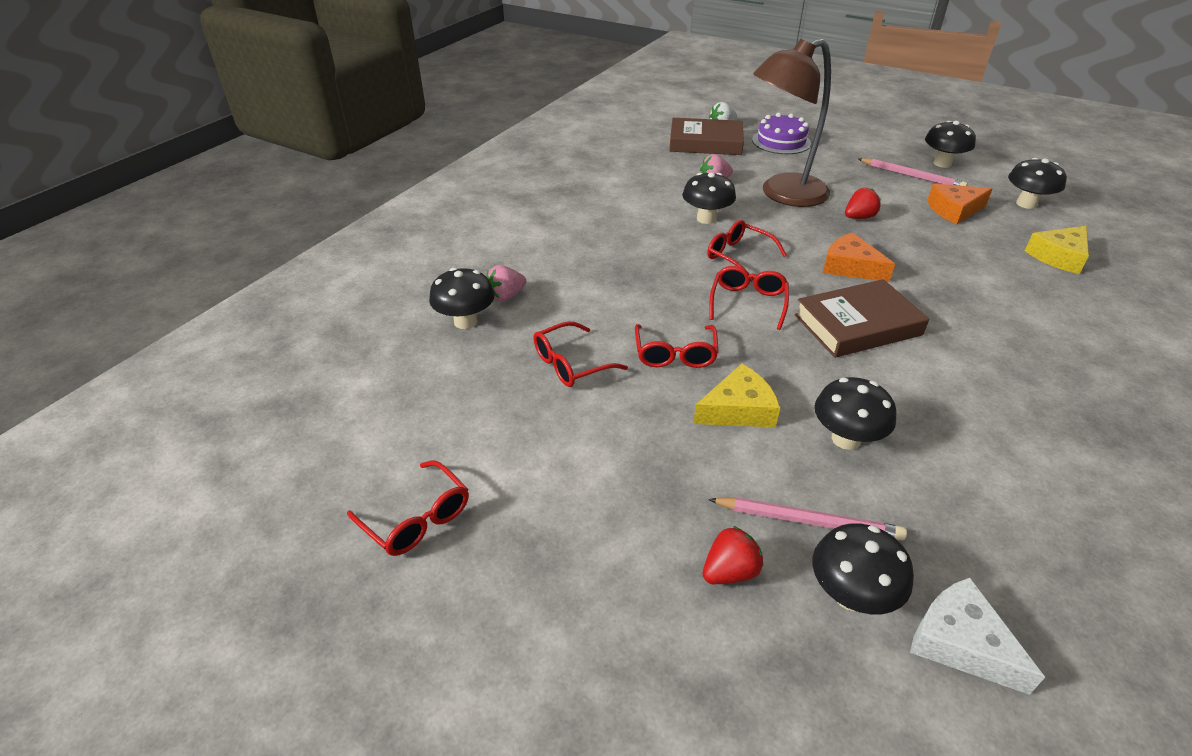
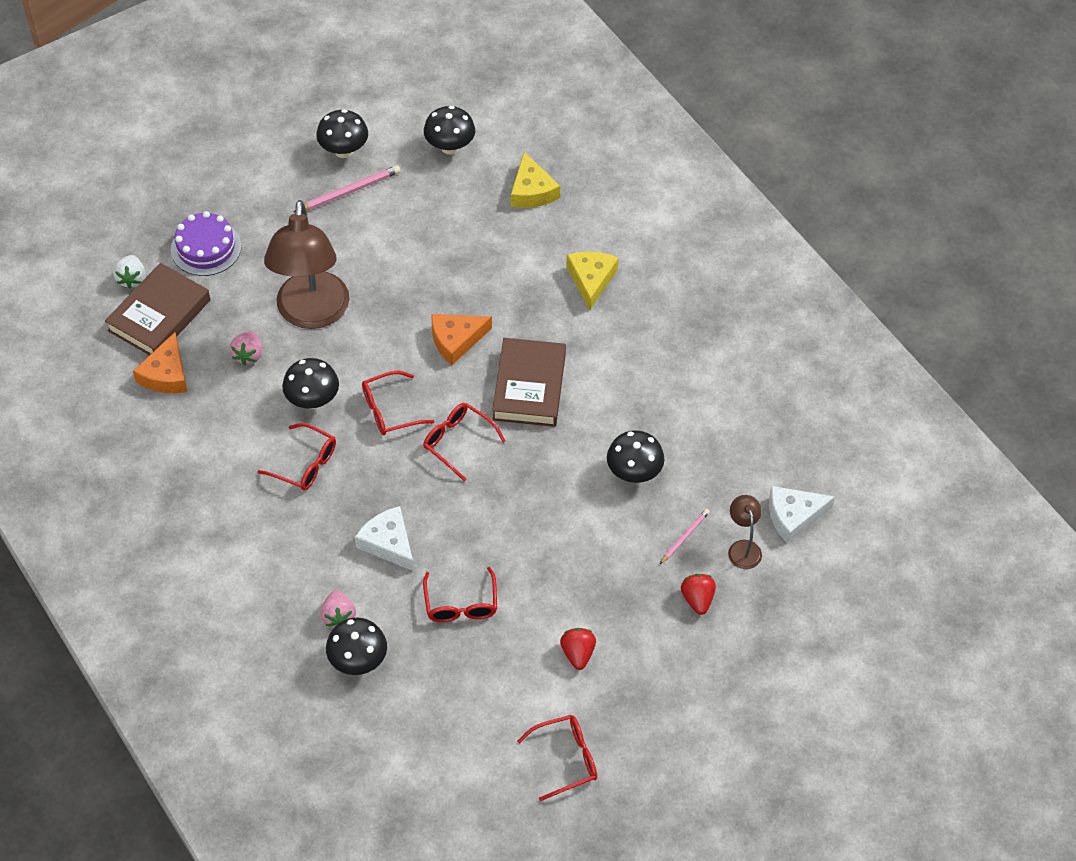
camera: 65 degrees left, 15 degrees up
red glasses [635,324,719,368] -> red glasses moved to [257,423,336,490]
yellow cheese [693,364,780,427] -> yellow cheese moved to [566,251,619,311]
pink pencil [708,497,907,541] -> pink pencil [660,509,710,564], size x0.61
black mushroom [813,523,914,614] -> brown lamp [728,495,762,569]
red strawberry [845,188,881,219] -> red strawberry moved to [560,628,596,670]
orange cheese [927,183,992,224] -> orange cheese moved to [133,332,187,393]
none -> white cheese [355,506,414,571]

